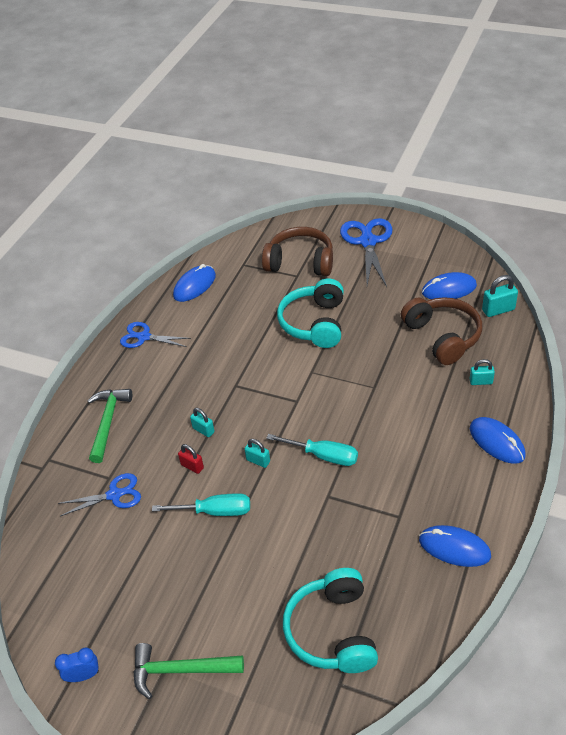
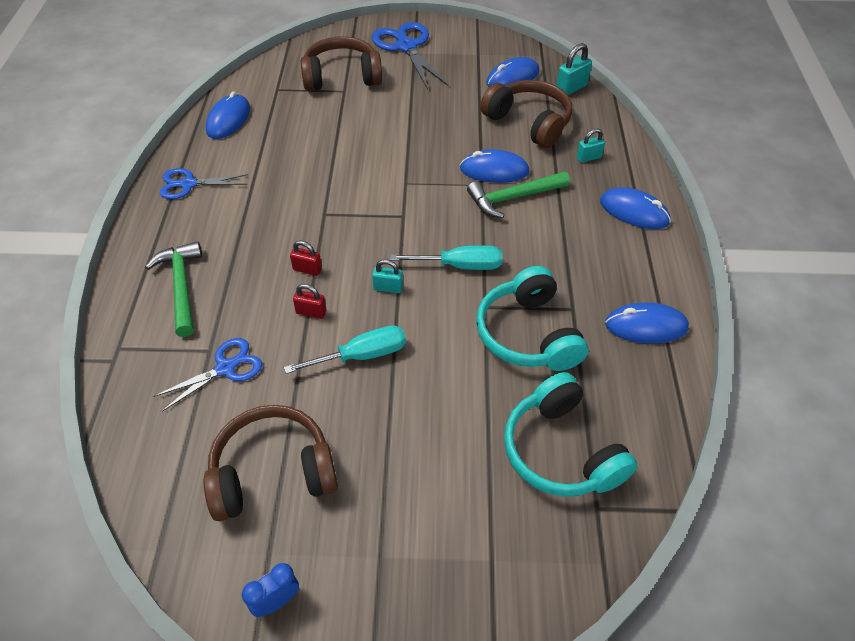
camera: 25 degrees left, 5 degrees up
green hammer [133,643,244,699] -> green hammer moved to [467,171,570,218]
turquoise padlock [190,408,215,437] -> red padlock [290,241,322,276]
turquoise headphones [277,278,344,348] -> turquoise headphones moved to [476,266,588,371]
none -> brown headphones [204,405,338,521]
none -> blue mouse [460,150,530,183]

